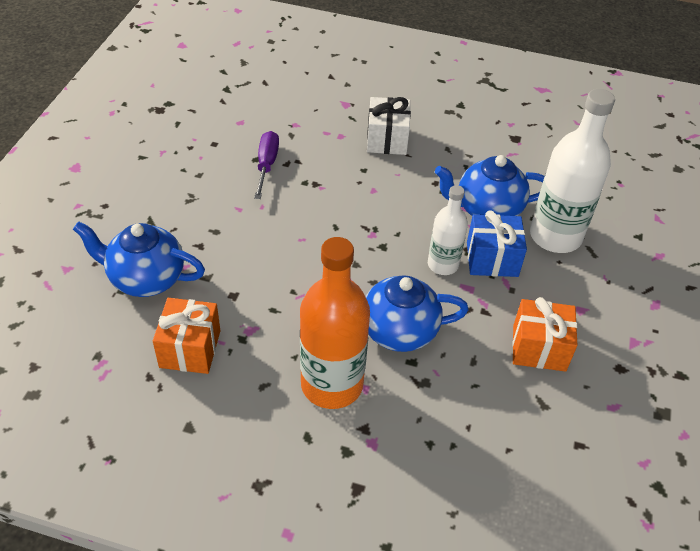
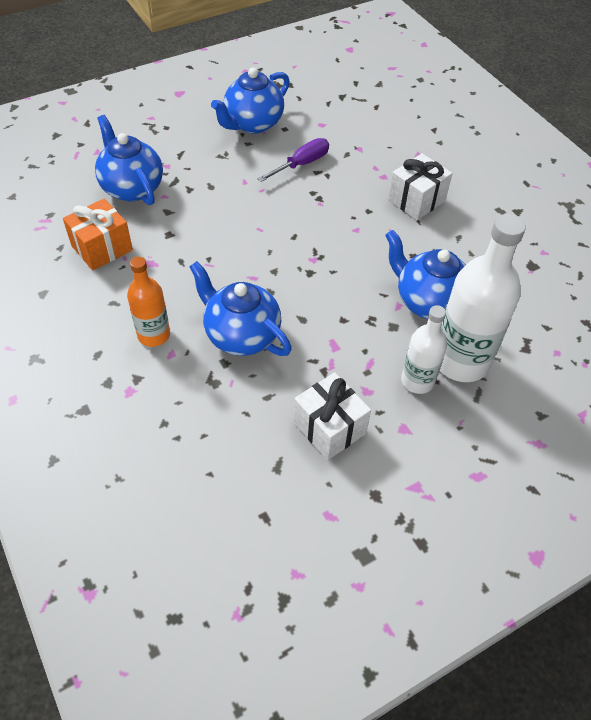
camera: 45 degrees right, 5 degrees up
orange bottle [300,237,370,409] -> orange bottle [127,257,170,347], size x0.58
white bottle [428,185,468,275] -> white bottle moved to [401,305,447,394]
blue gift [467,211,527,277] -> none
orange gift [512,297,577,372] -> white gift [294,372,371,460]
none -> blue teapot [211,68,290,134]

